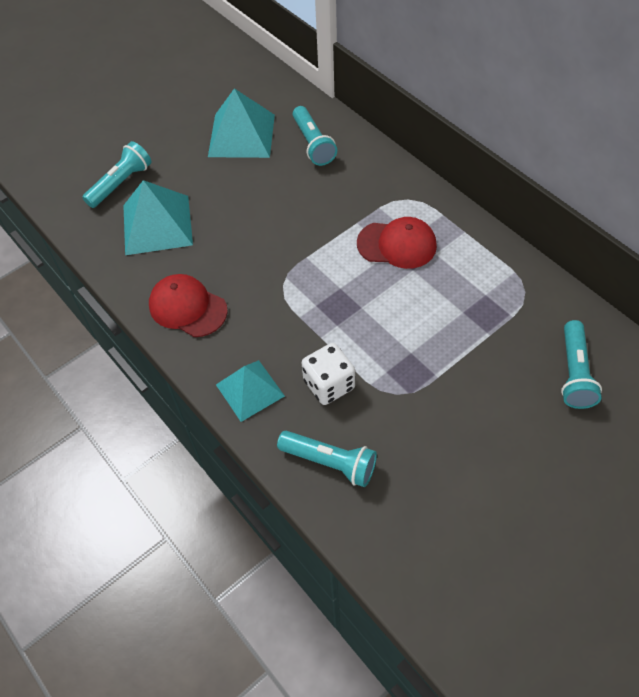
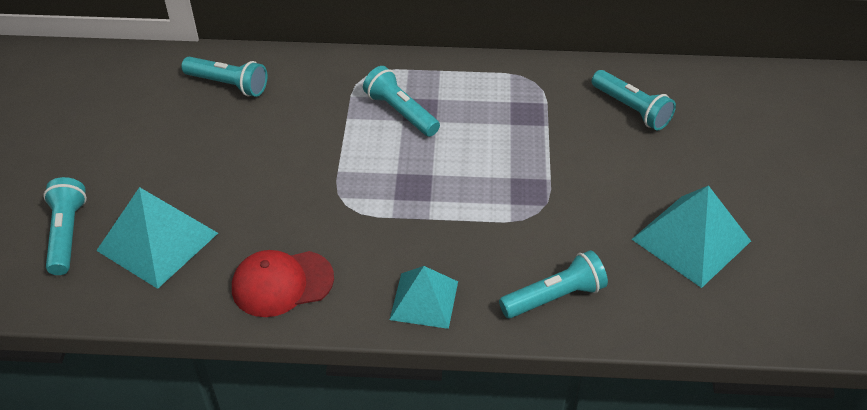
camera: 50 degrees left, 10 degrees down
turquoise pyramid [208,88,275,158] -> turquoise pyramid moved to [632,185,751,288]
white dice [302,343,355,405] -> none
red cap [357,217,437,269] -> turquoise flashlight [363,66,440,137]

